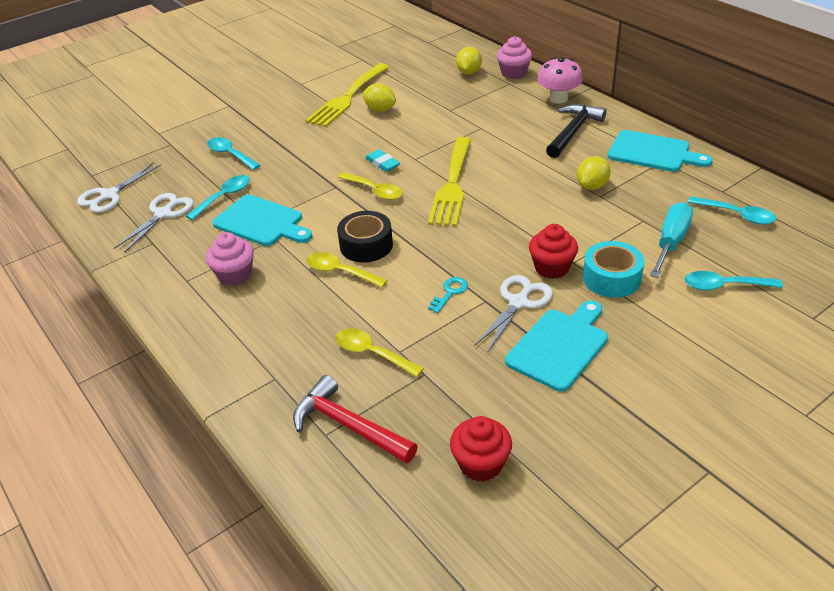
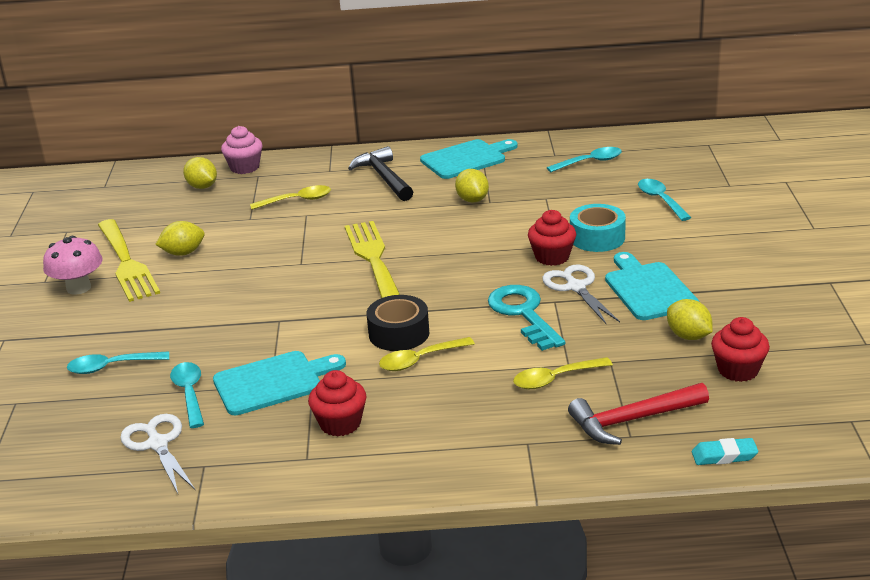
camera: 55 degrees left, 10 degrees down
white scissors [77,162,161,213] -> none
pink cupcake [206,232,254,286] -> red cupcake [308,370,366,436]
yellow spoon [338,172,402,200] -> yellow spoon moved to [250,185,331,210]
turquoise eraser [365,149,400,172] -> turquoise eraser moved to [692,438,758,465]
yellow fork [428,137,471,227] -> yellow fork turned 150 degrees counterclockwise [345,221,400,298]
turquoise key [428,277,468,313] -> turquoise key [488,285,565,351], size x2.05
pink mushroom [537,57,583,104] -> pink mushroom moved to [43,236,103,295]
turquoise screwdriver [650,202,693,278] -> none
turquoise spoon [685,271,783,291] -> turquoise spoon turned 120 degrees clockwise [638,179,691,221]
none -> yellow lemon [667,299,713,340]

